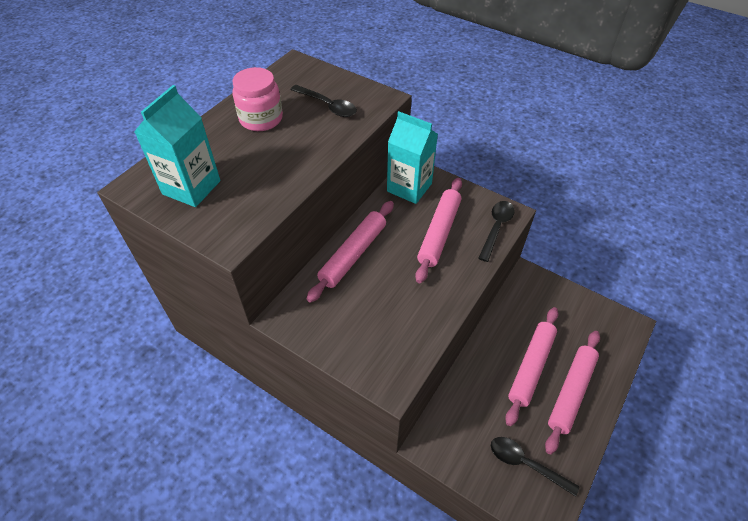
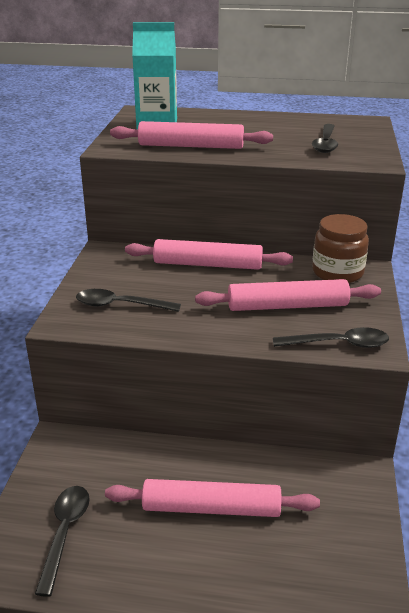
camera: 65 degrees right, 20 degrees down
pink jar [232,67,283,131] -> none
turquoise carton [387,111,438,204] -> brown jar [312,214,369,283]
pink rolling pin [545,331,600,454] -> pink rolling pin moved to [110,121,273,149]
none -> black spoon [76,289,181,312]

